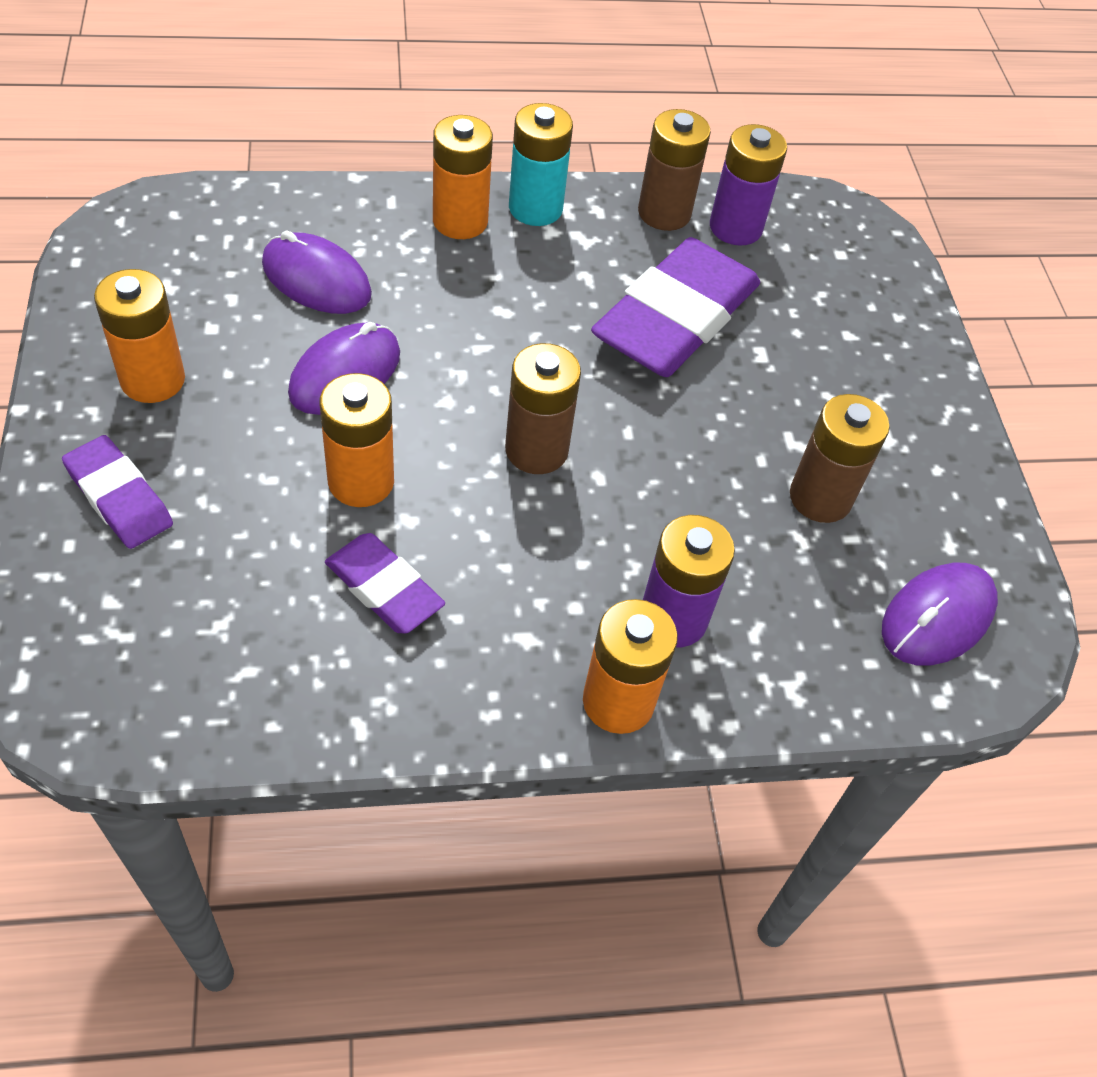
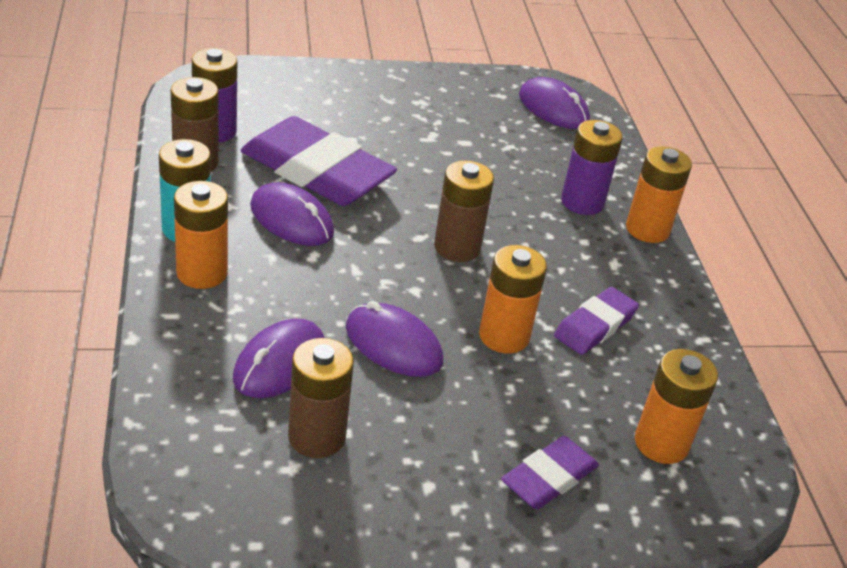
camera: 90 degrees left, 15 degrees down
orange battery [94,269,185,403] -> orange battery moved to [635,349,718,464]
brown battery [790,394,890,523] -> brown battery moved to [288,338,354,458]
none -> purple mouse [250,182,334,246]

